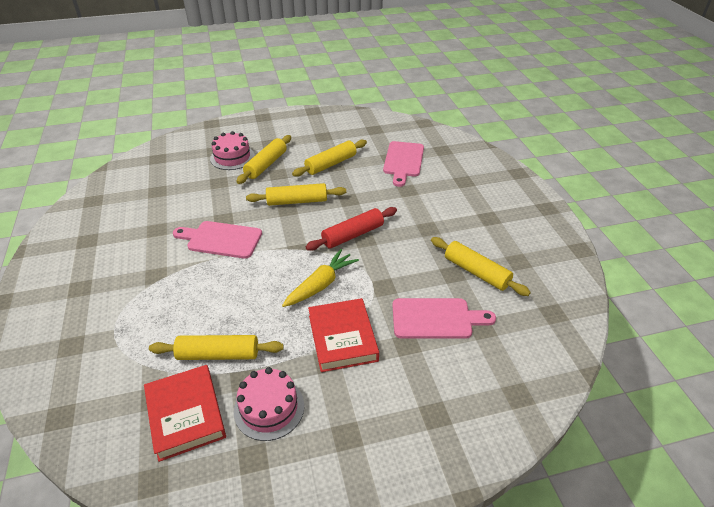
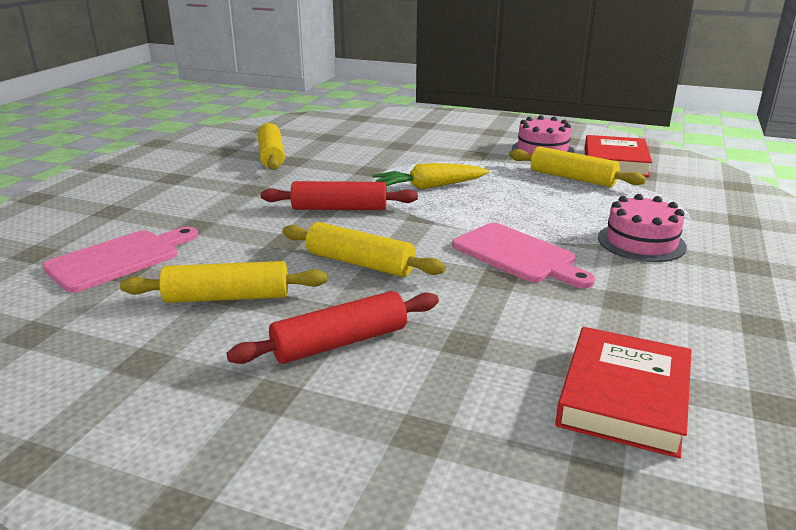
camera: 145 degrees left, 15 degrees down
pink cake [210,131,255,170] -> pink cake moved to [598,194,687,262]
yellow rolling pin [236,135,291,184] -> red rolling pin [227,291,439,364]
red book [308,298,379,372] -> red book moved to [555,327,692,458]
pink cutting board [392,298,496,339] -> none

